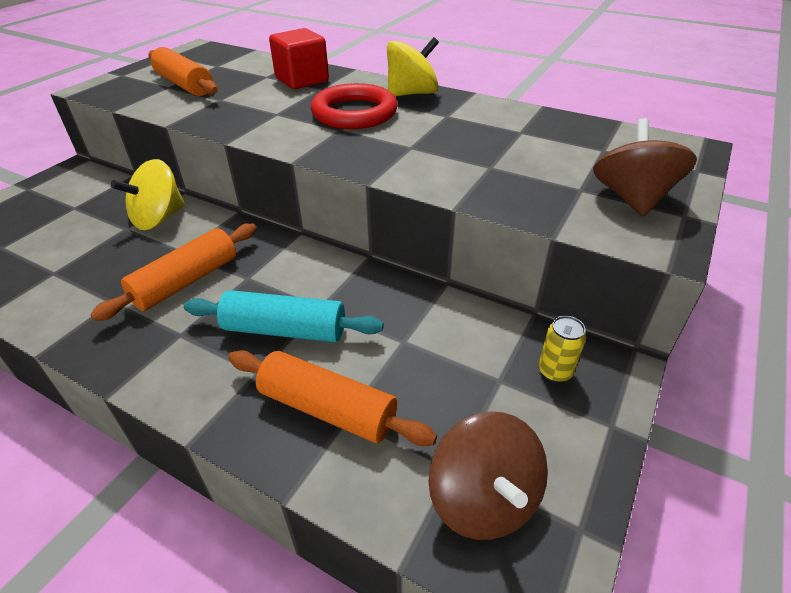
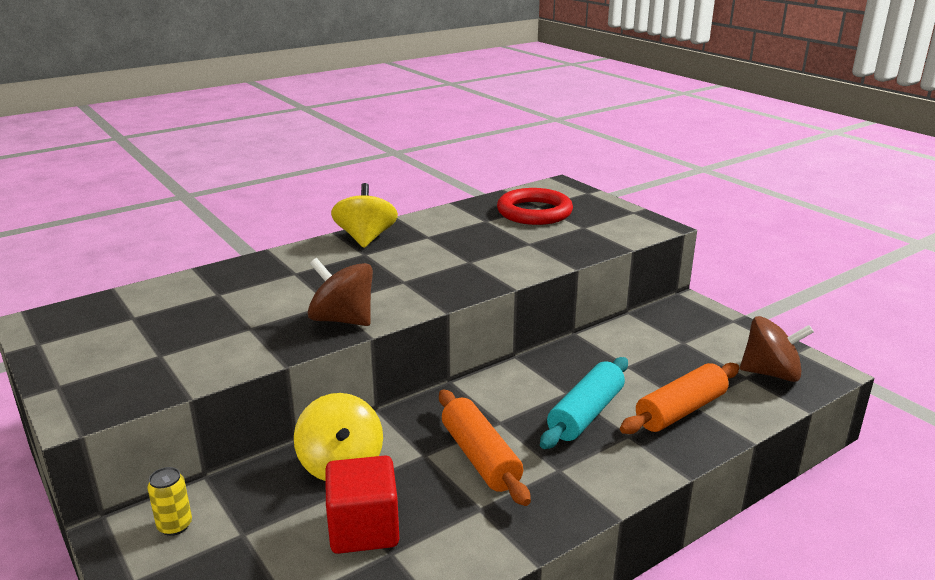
camera: 65 degrees left, 15 degrees down
orange rolling pin [149,47,218,96] -> none
red cube [269,28,329,89] -> red cube moved to [325,456,399,554]
red ring [311,83,397,129] -> red ring moved to [497,188,573,225]
yellow can [539,316,586,383] -> yellow can moved to [147,467,192,536]
brown spinning top [593,118,697,217] -> brown spinning top moved to [308,258,373,326]

